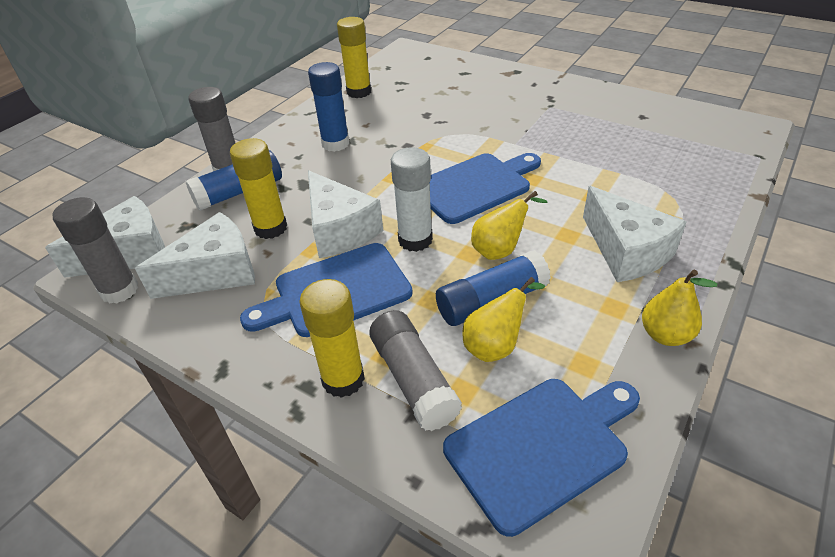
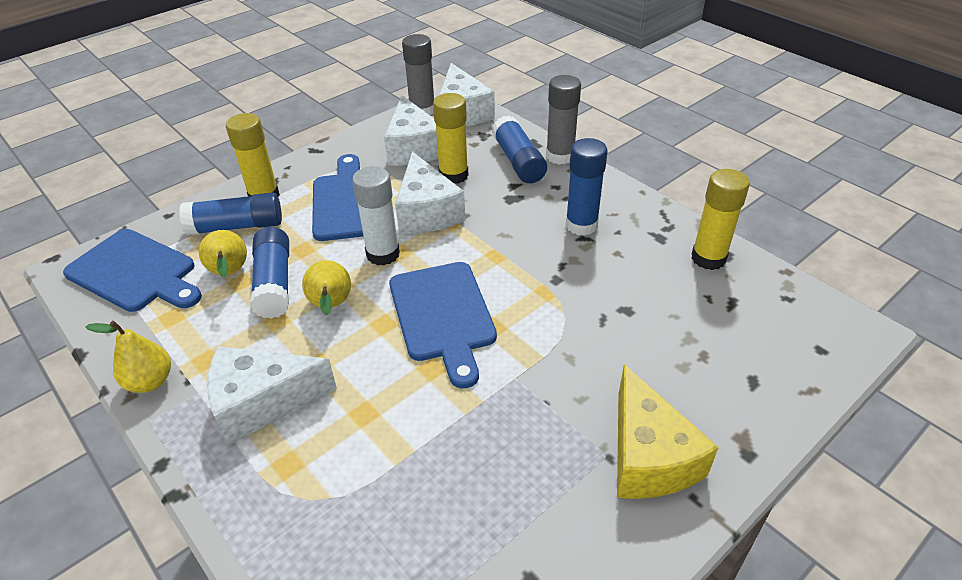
camera: 105 degrees right, 0 degrees up
white cheese [308,170,383,258] -> white cheese turned 90 degrees counterclockwise [395,152,465,233]
grey glue stick [369,310,462,431] -> blue glue stick [179,193,282,235]
blue cutting board [443,379,640,537] -> blue cutting board turned 45 degrees counterclockwise [63,229,202,312]
none -> yellow cheese [617,365,719,499]

